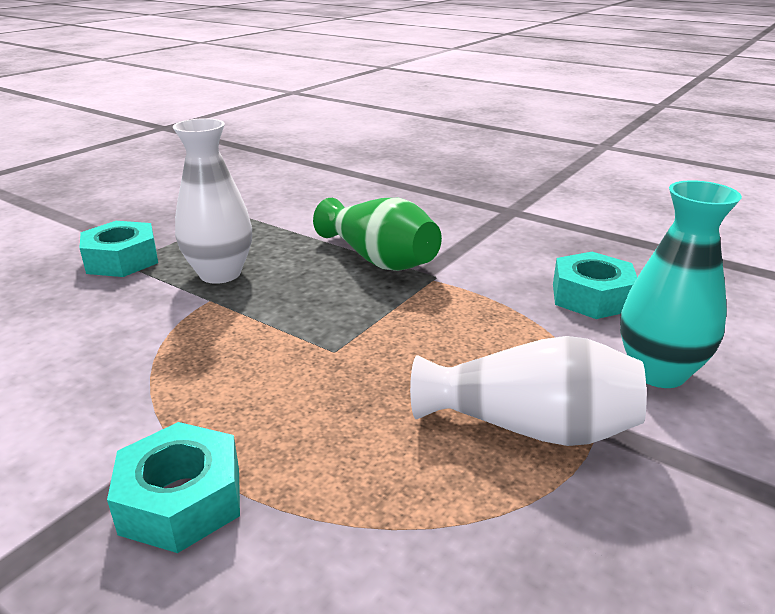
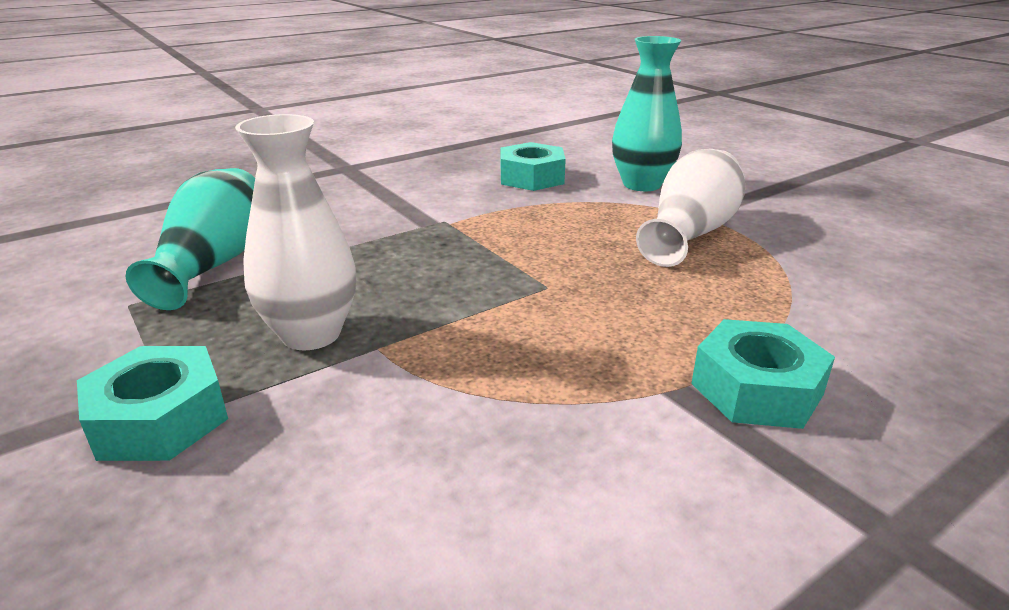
camera: 70 degrees left, 0 degrees up
green vase [313,198,442,271] -> none
none -> turquoise vase [126,168,255,310]

